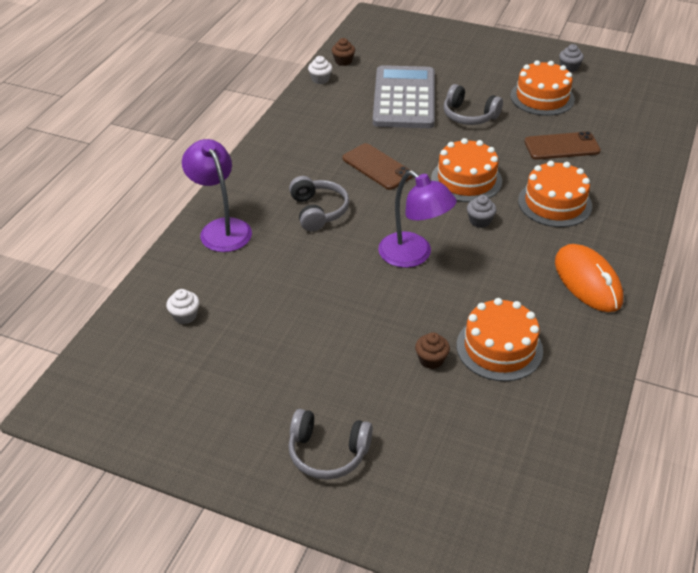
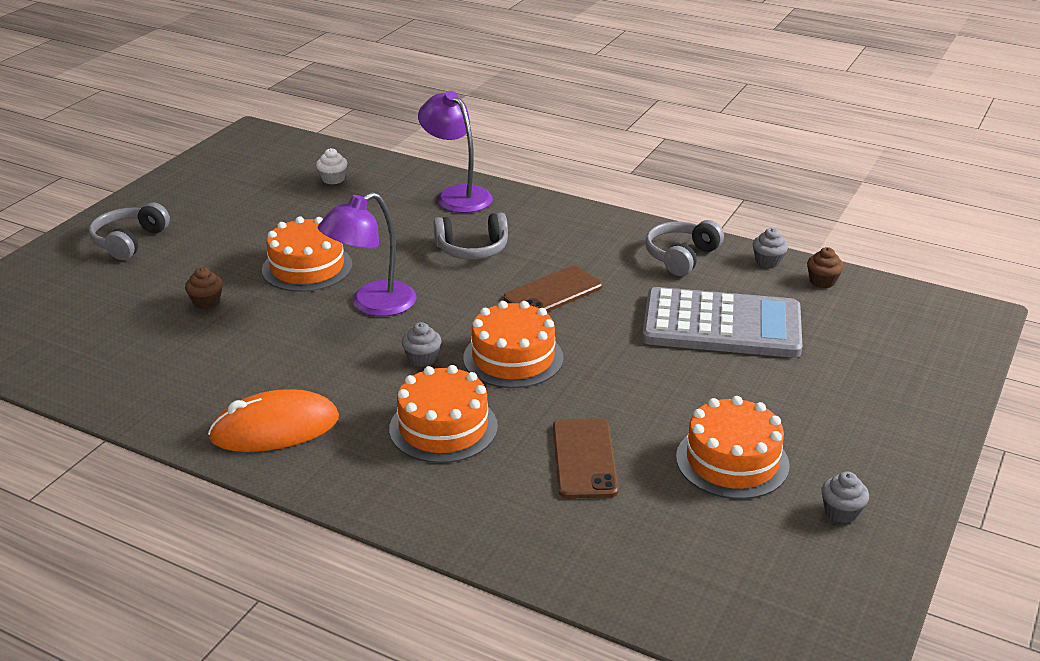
camera: 95 degrees right, 10 degrees down
purple lamp [182,139,252,252] -> purple lamp turned 105 degrees counterclockwise [418,91,493,213]
white cupcake [308,56,332,84] -> grey cupcake [753,228,788,268]
grey headphones [444,84,503,125] -> grey headphones moved to [645,220,724,276]
orange cake [457,298,543,381] -> orange cake moved to [262,216,352,292]

